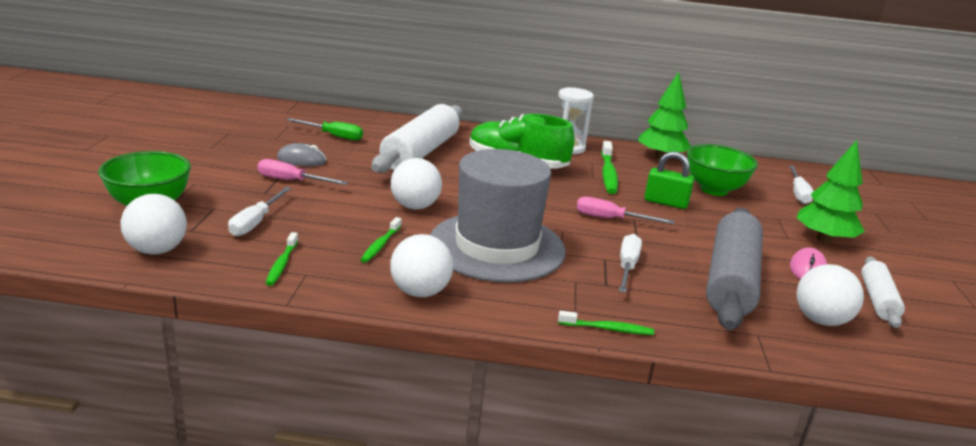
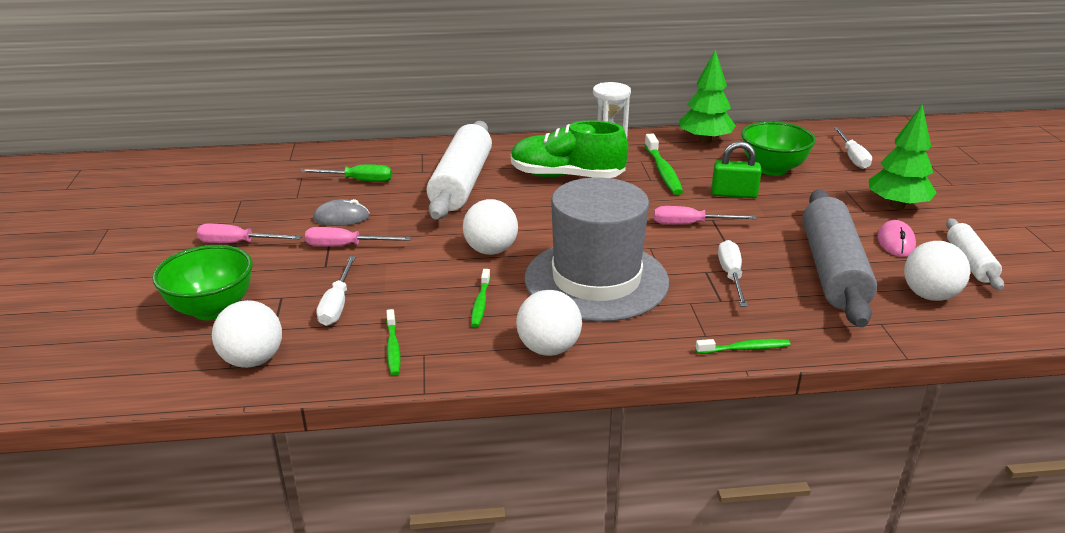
camera: 10 degrees left, 5 degrees up
none -> pink screwdriver [197,224,302,243]

